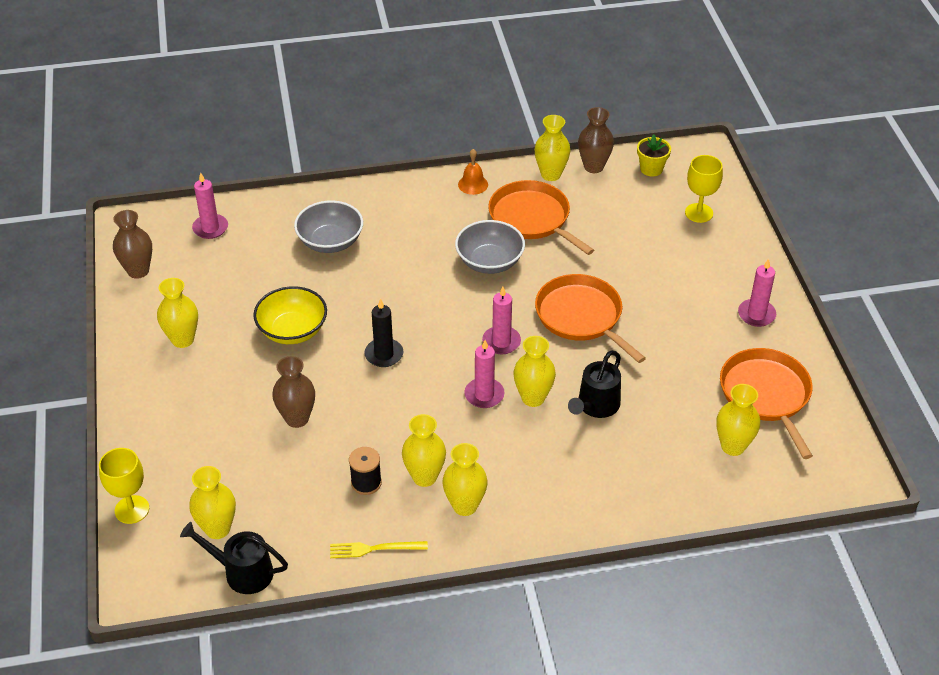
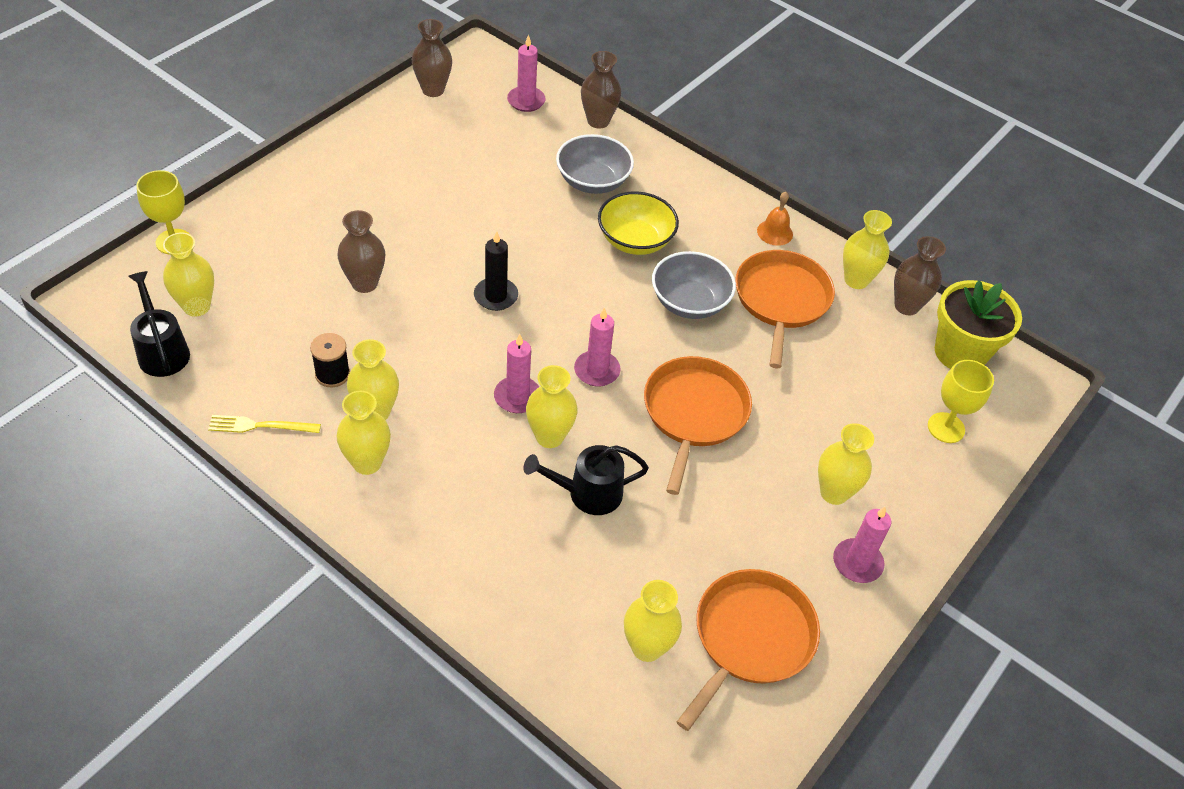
camera: 45 degrees right, 5 degrees up
yellow vase [157,278,198,348] -> yellow vase moved to [818,423,874,505]
yellow bowl [253,286,327,344] -> yellow bowl moved to [598,191,679,255]
yellow fork [330,541,428,558] -> yellow fork turned 45 degrees counterclockwise [208,415,321,433]
yellow flower pot [637,134,671,177] -> yellow flower pot [935,280,1022,369], size x1.79
none -> brown vase [581,51,622,129]

